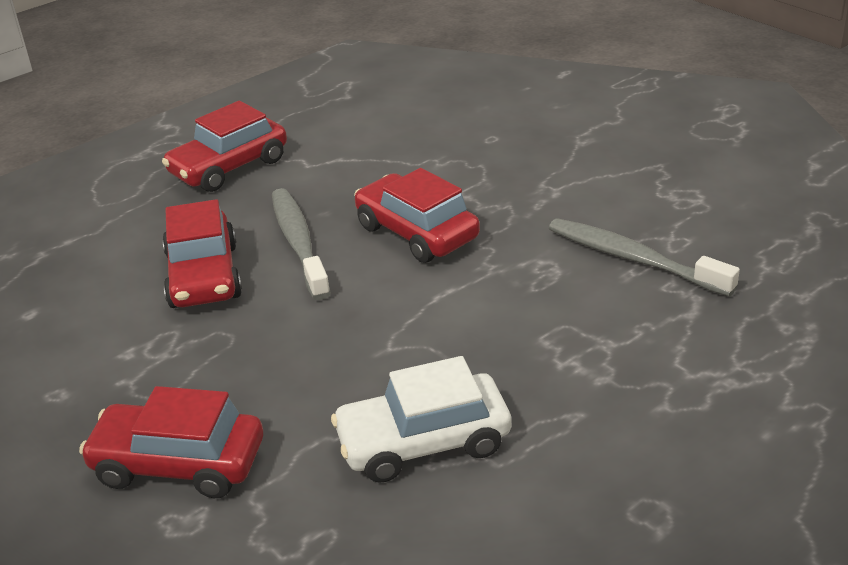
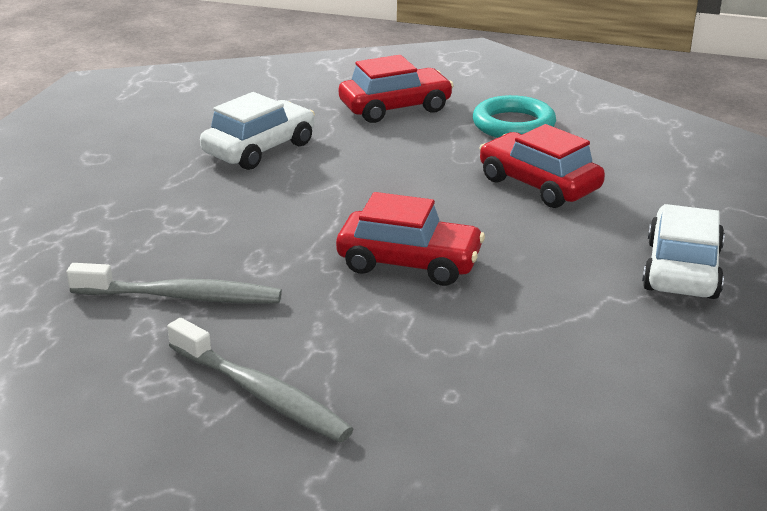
camera: 145 degrees right, 5 degrees down
red car [162,101,287,192] -> white car [642,204,725,299]
grey toothbrush [272,188,331,300] -> grey toothbrush moved to [167,318,353,443]
none -> turquoise ring [473,95,556,138]

